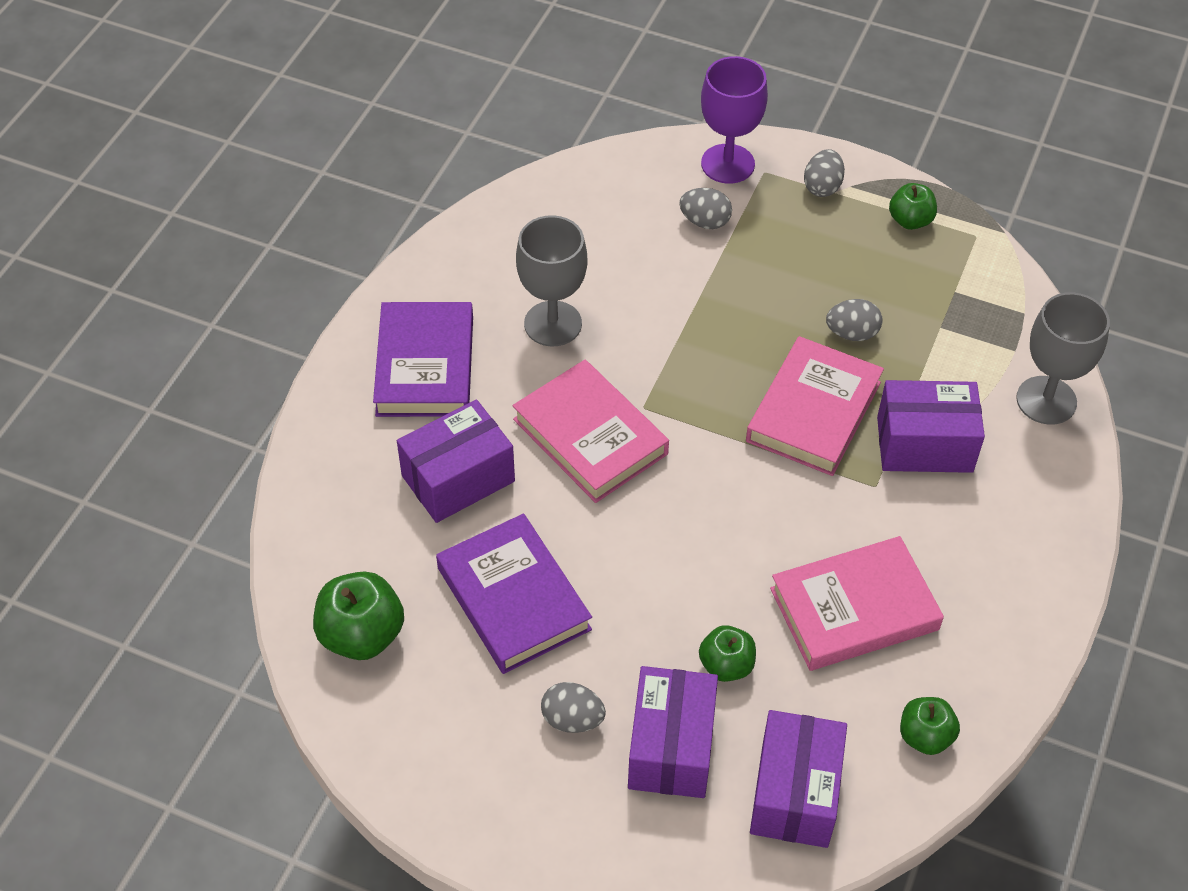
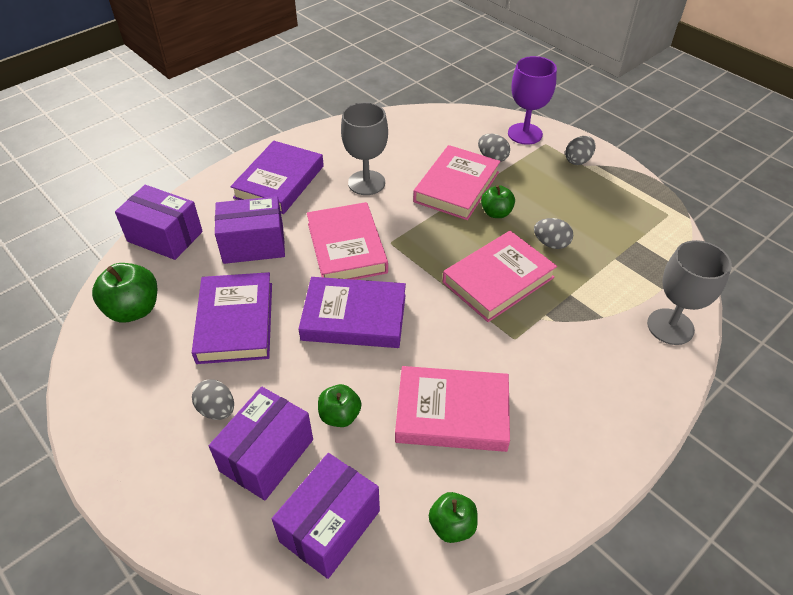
camera: 25 degrees right, 5 degrees down
purple box [877,380,985,473] -> purple box moved to [115,185,203,260]
green apple [889,183,937,230] -> green apple moved to [481,185,515,218]
none -> purple book [298,277,406,348]
none -> pink book [413,145,501,220]

